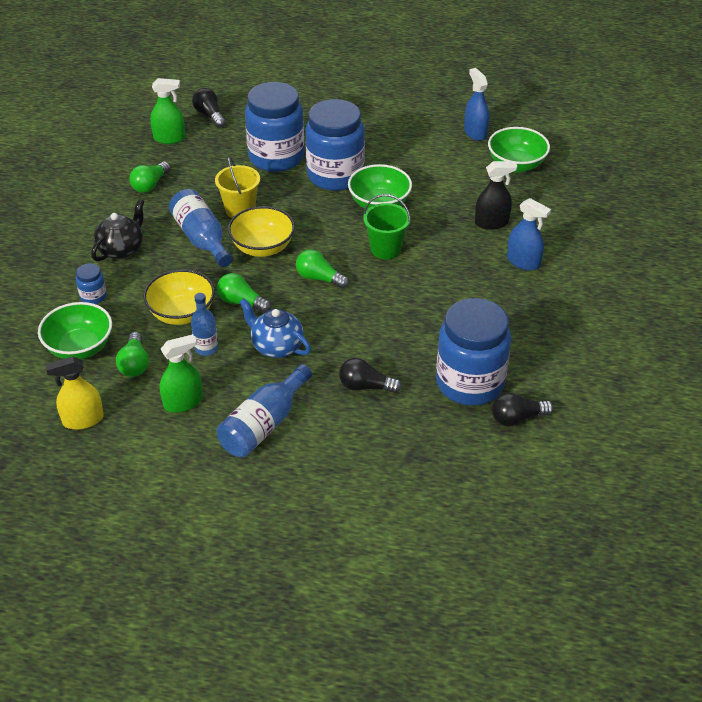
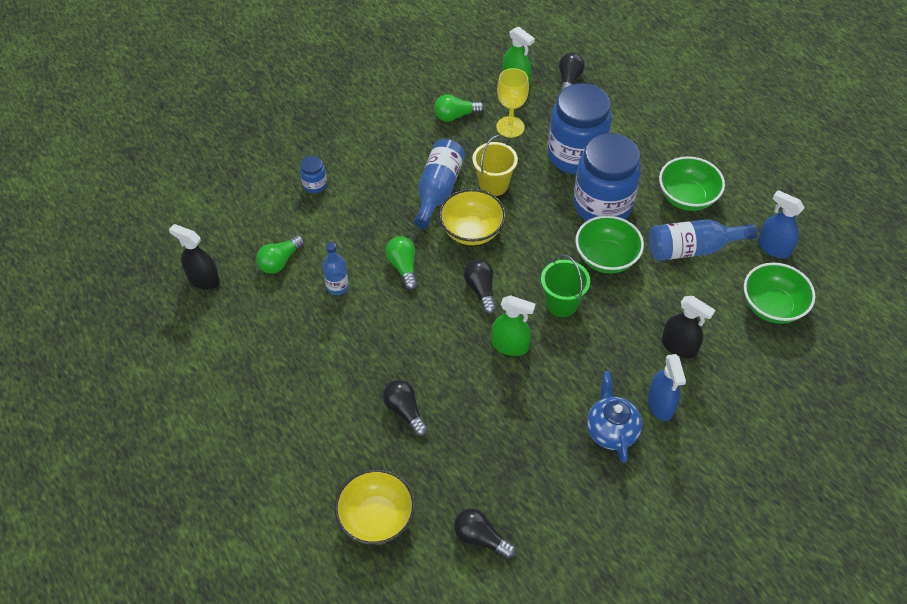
camera: 45 degrees right, 10 degrees up
green bowl [38,302,112,359] -> green bowl moved to [659,156,725,211]
yellow spray bottle [45,356,104,430] -> black spray bottle [169,224,220,289]
black teapot [91,199,145,261] -> none
yellow bowl [143,269,215,325] -> yellow bowl moved to [334,469,415,545]
green spray bottle [160,334,203,413] -> green spray bottle moved to [491,295,535,356]
blue bottle [217,364,312,457] -> blue bottle moved to [649,219,757,261]
blue teapot [239,298,311,358] -> blue teapot moved to [587,371,642,463]
green light bulb [296,249,349,289] -> black light bulb [464,259,497,314]
blue jar [436,298,511,406] -> none
blue spray bottle [464,68,489,141] -> blue spray bottle turned 75 degrees counterclockwise [758,190,805,258]
none -> yellow goblet [496,68,529,138]

